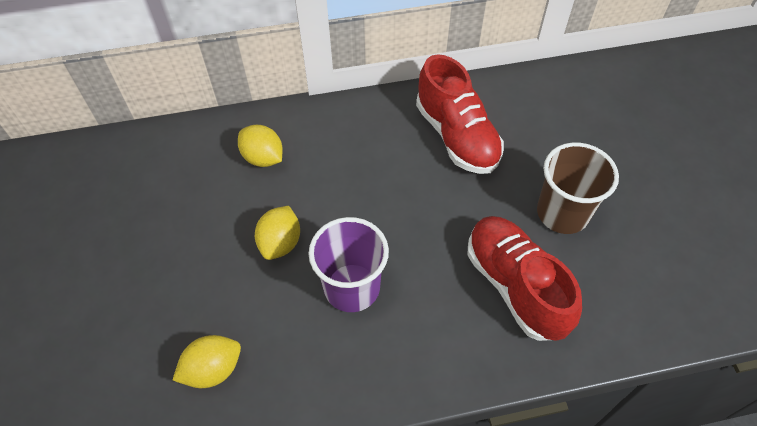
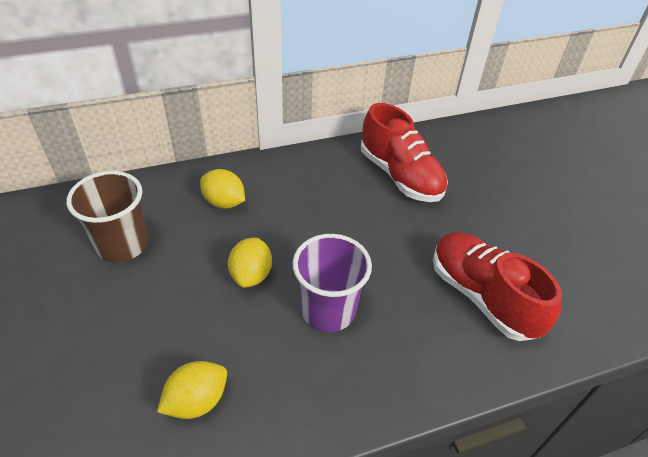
camera: 10 degrees left, 10 degrees down
brown cup [537,143,619,234] -> brown cup moved to [66,171,148,262]

